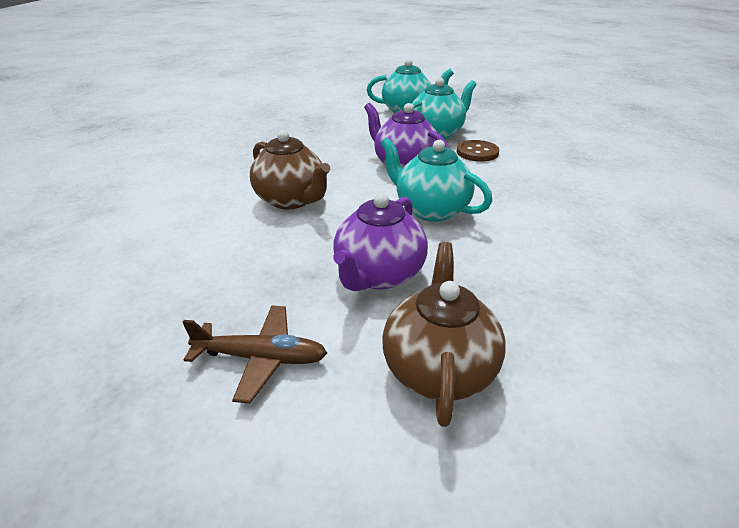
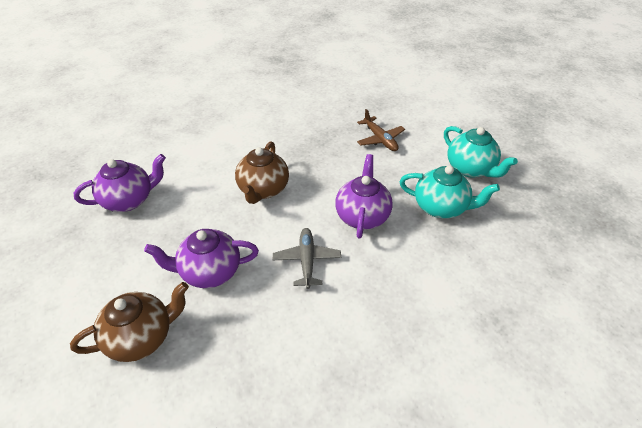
camera: 55 degrees right, 10 degrees up
brown plane [183,305,327,403] -> brown plane moved to [357,109,405,151]
turquoise teapot [381,138,492,222] -> grey plane [273,228,341,289]
brown button [457,140,499,162] -> none
none -> purple teapot [74,154,166,212]

